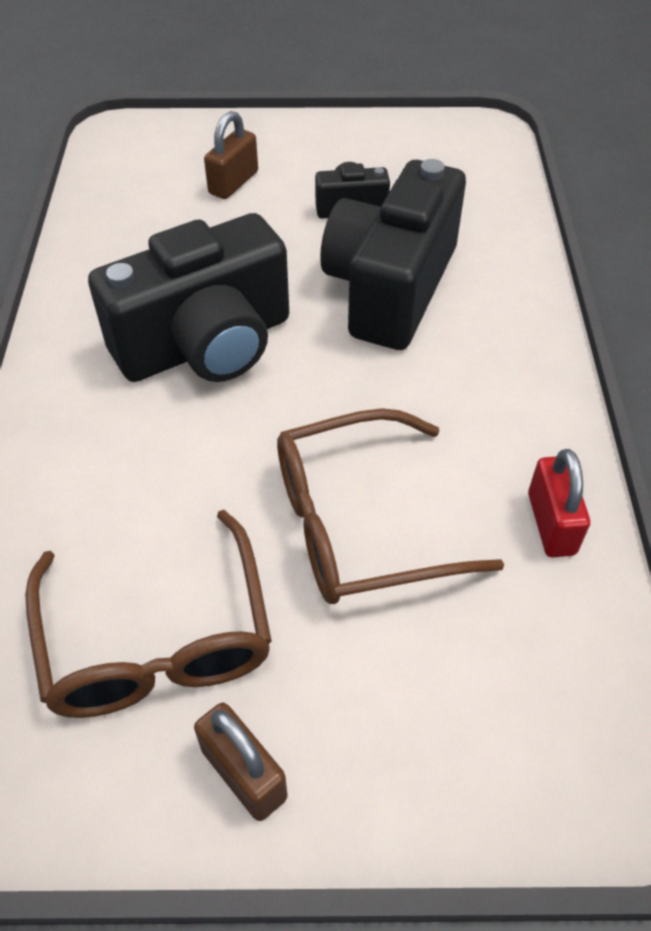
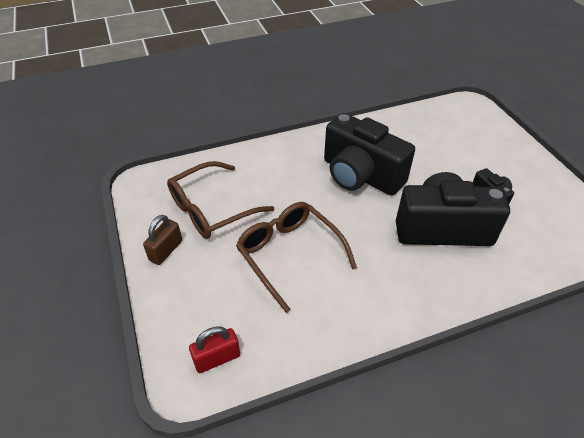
camera: 70 degrees right, 5 degrees down
brown padlock [204,111,258,199] -> none
red padlock [528,449,590,557] -> red padlock moved to [189,326,240,373]

